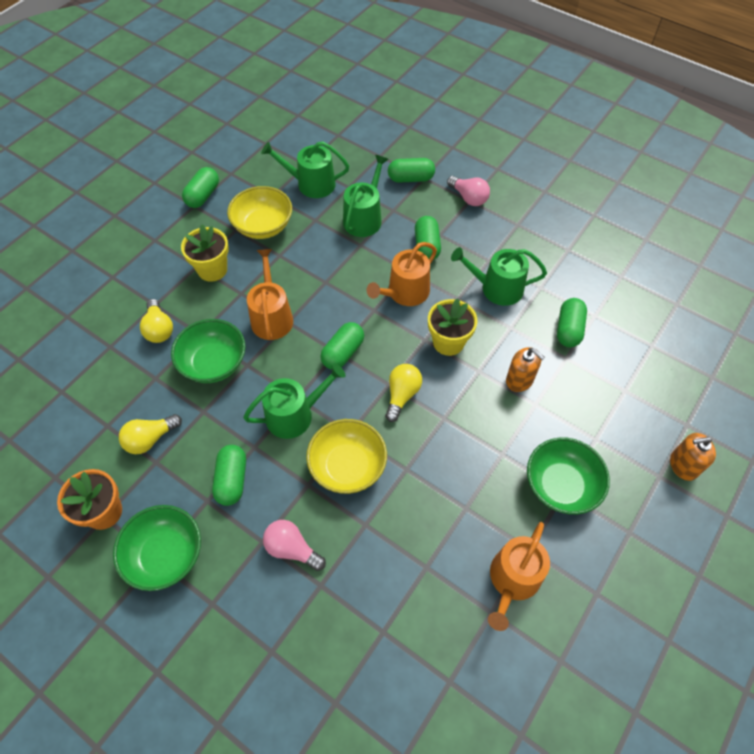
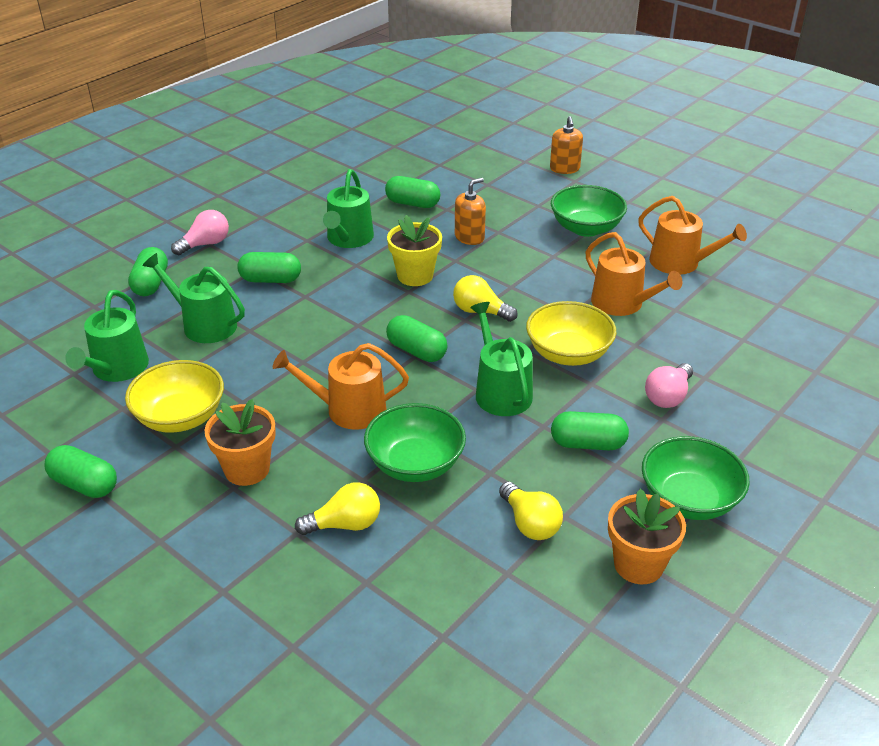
camera: 85 degrees left, 20 degrees down
yellow flower pot [181,224,229,282] -> orange flower pot [204,399,276,486]
orange watering can [367,242,437,306] -> orange watering can moved to [586,232,682,316]

